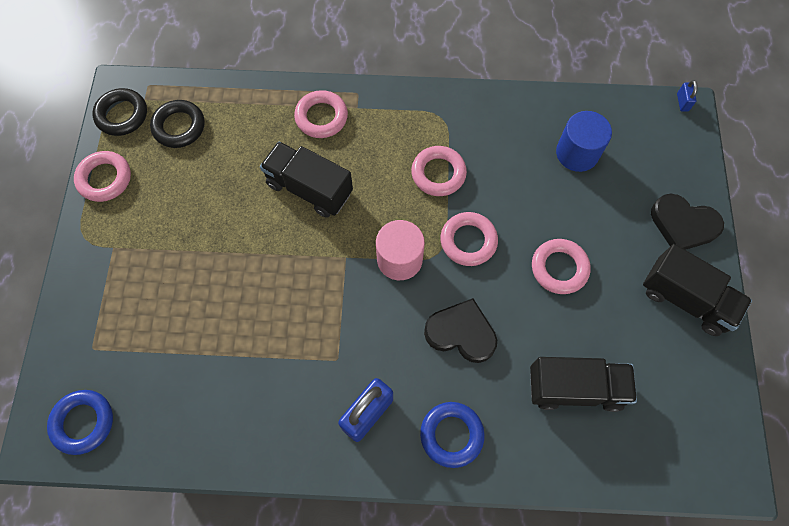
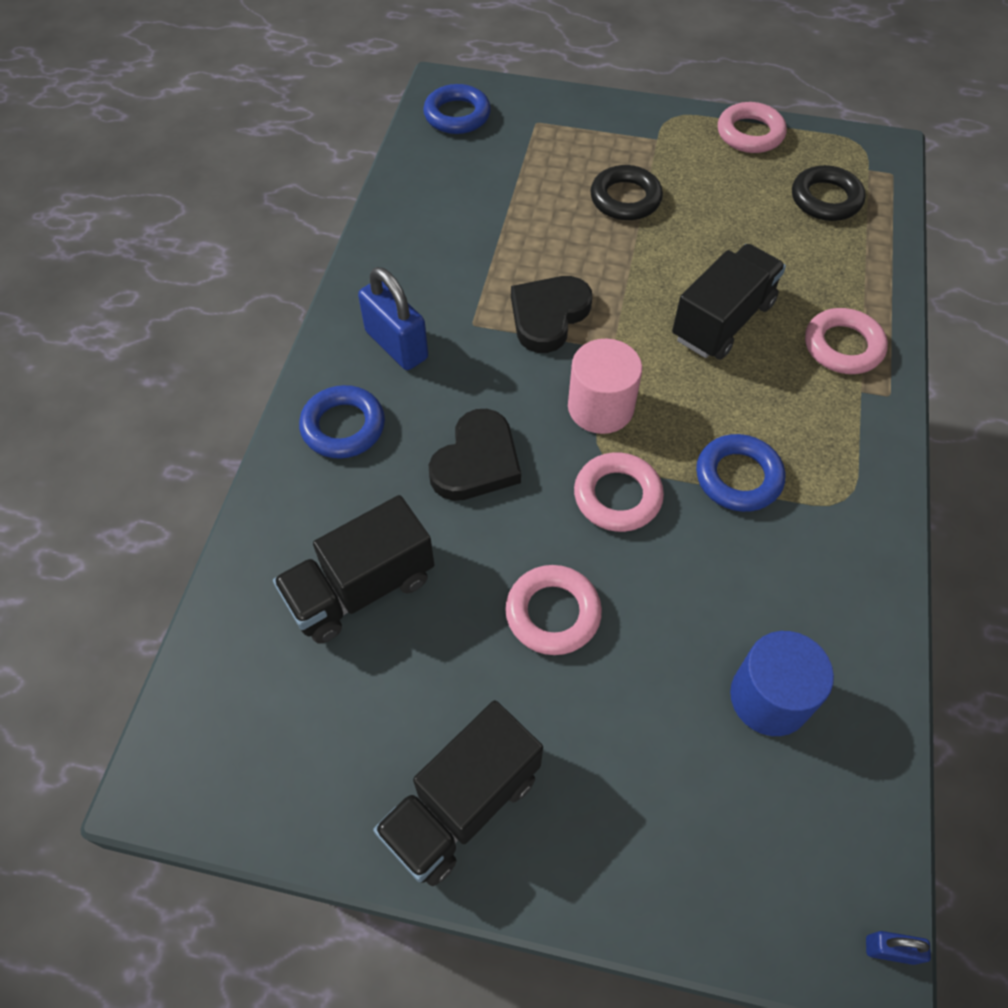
camera: 100 degrees right, 10 degrees down
black ring [92,88,147,136] -> black ring moved to [590,165,663,220]
pink ring [411,146,467,196] -> blue ring [696,434,785,512]
black truck [530,357,637,412] -> black truck turned 45 degrees clockwise [273,495,434,643]
black heart [651,194,724,250] -> black heart moved to [511,276,592,353]

